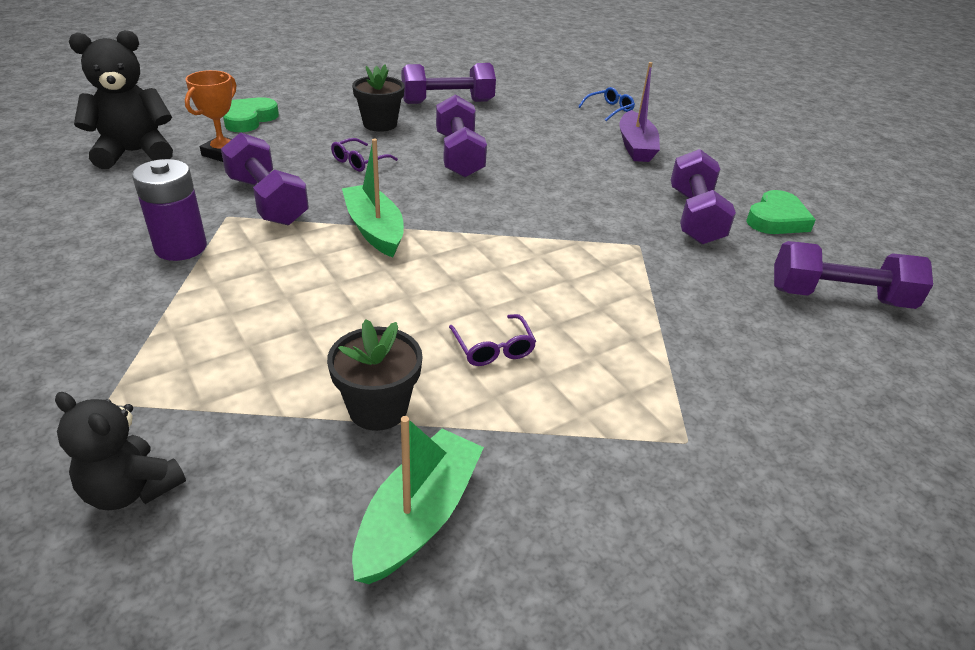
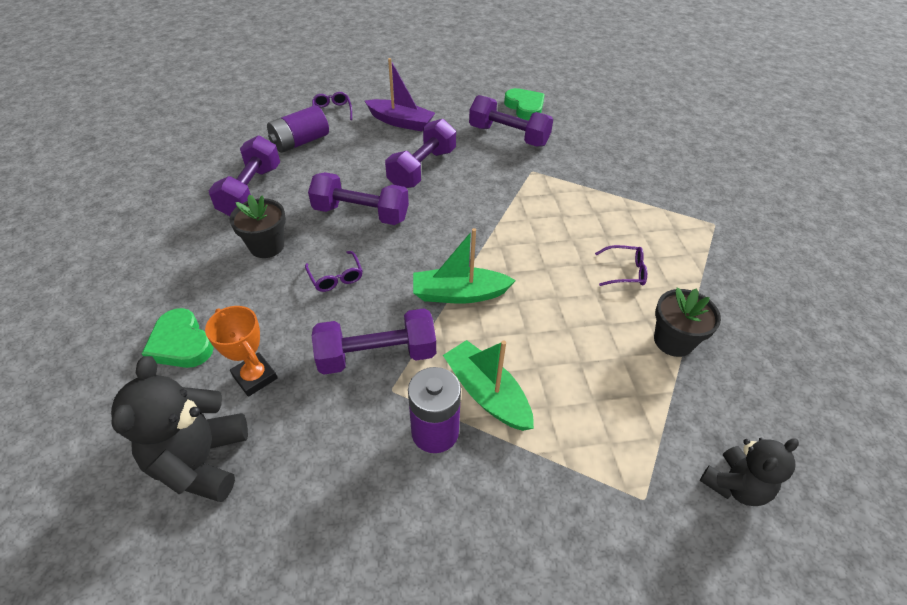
camera: 65 degrees left, 10 degrees up
green boat [352,416,484,584] -> green boat moved to [443,340,534,431]
blue glasses [578,87,635,121] -> purple glasses [312,92,352,120]
purple dumbbell [774,241,933,309] -> purple dumbbell moved to [385,119,456,188]
none -> purple battery [267,105,329,153]

